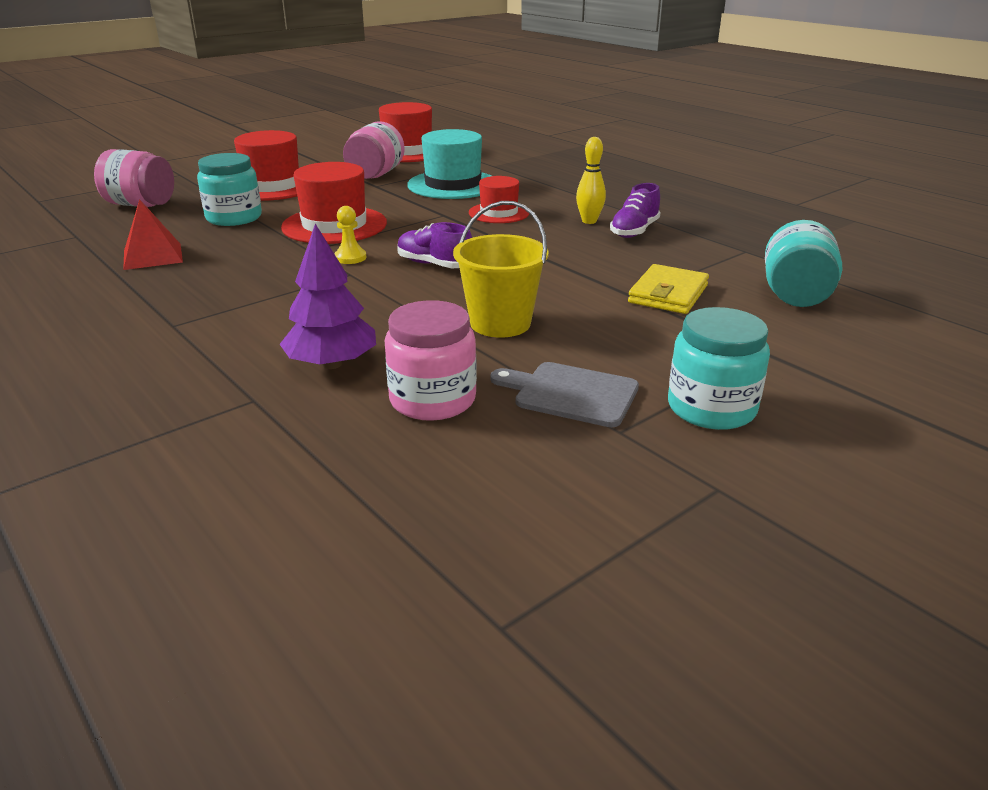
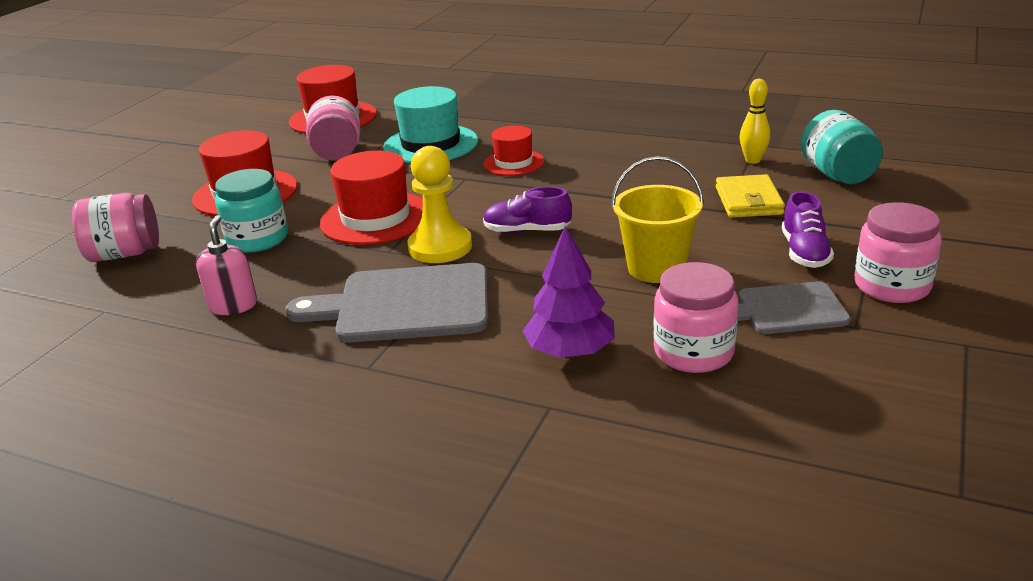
camera: 25 degrees left, 0 degrees up
red pyramid [123,199,183,270] -> pink soap dispenser [196,215,257,315]
yellow pawn [334,206,366,264] -> yellow pawn [408,146,472,263], size x1.95
yellow bowling pin [576,137,606,224] -> yellow bowling pin moved to [740,79,770,164]
purple shoe [610,183,660,238] -> purple shoe moved to [782,191,834,268]
turquoise jar [668,307,770,430] -> pink jar [854,202,942,303]
none -> grey cutting board [286,263,488,343]

